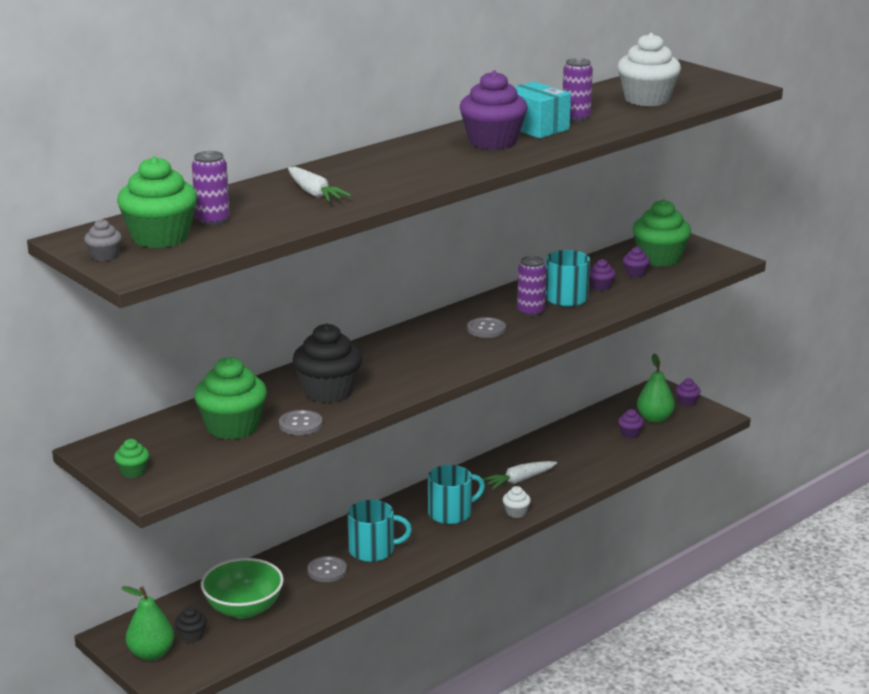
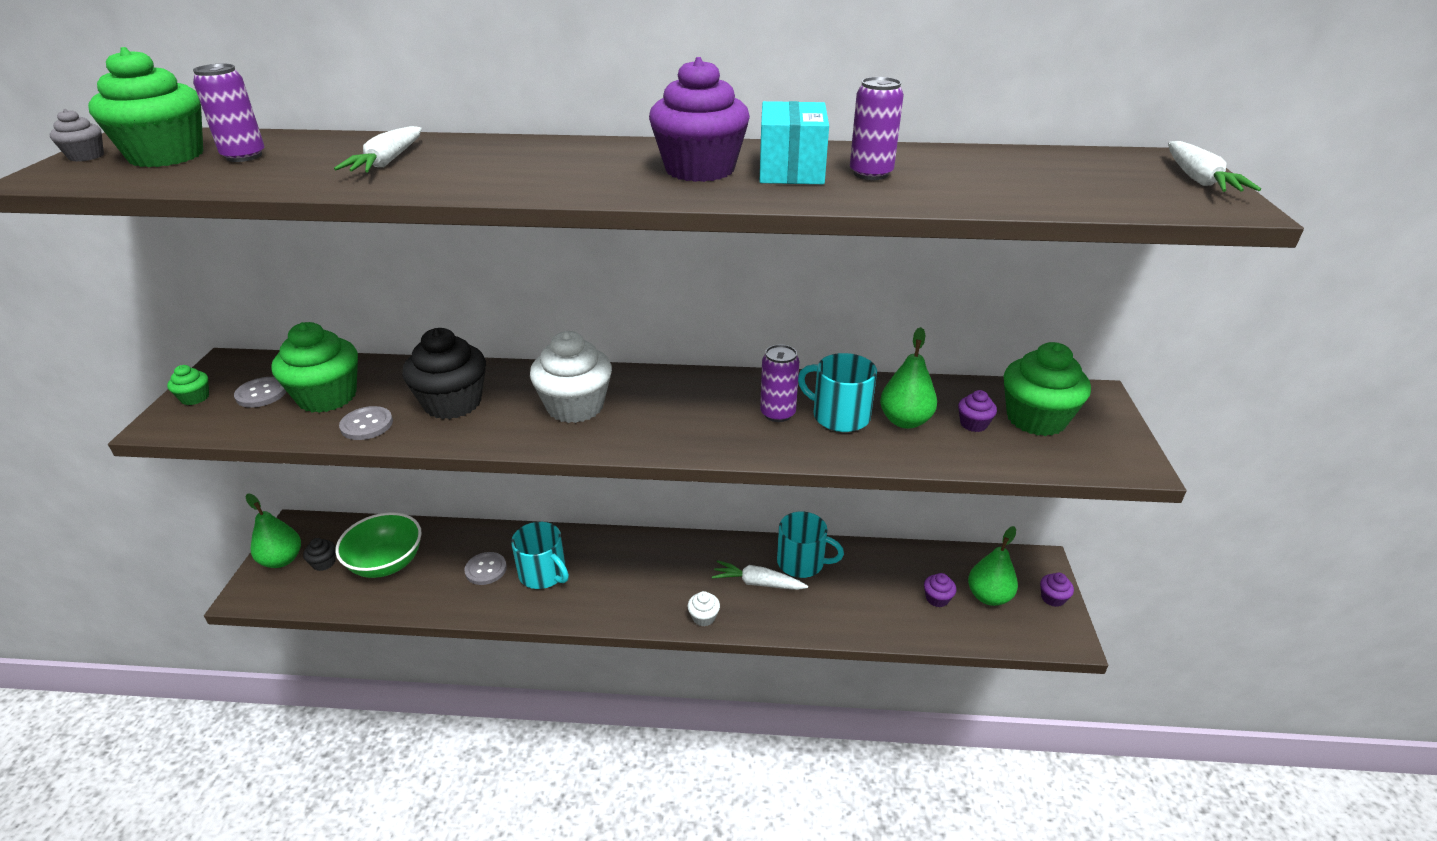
camera: 45 degrees right, 10 degrees up
turquoise mug [428,465,485,524] -> turquoise mug moved to [777,512,844,578]
grey button [467,317,506,338] -> grey button moved to [234,377,287,408]
purple cupcake [589,259,616,291] -> green pear [880,327,937,429]
white cupcake [617,33,681,106] -> white cupcake moved to [530,331,612,423]
none -> white carrot [1168,141,1261,192]

